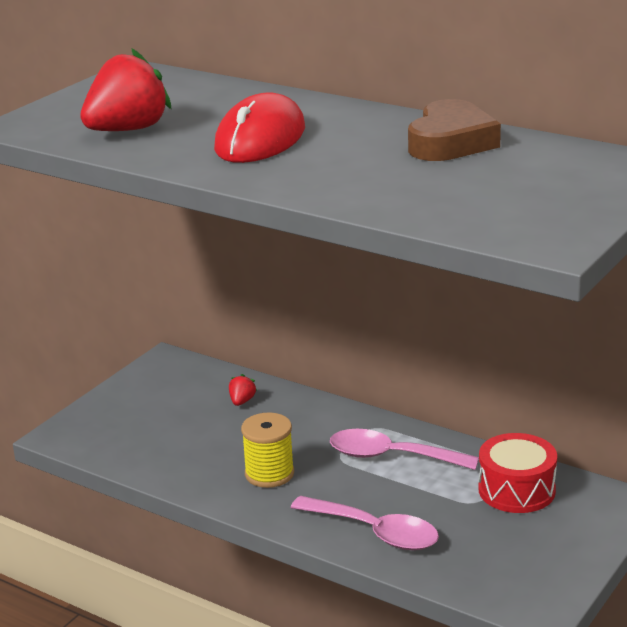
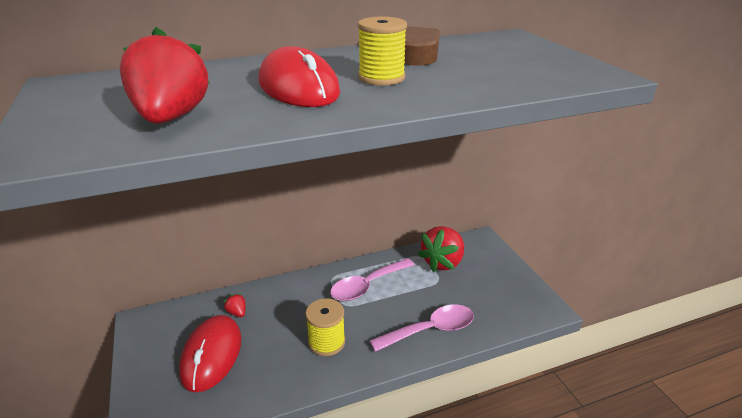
camera: 55 degrees left, 5 degrees up
red drum [479,433,557,513] -> red strawberry [418,226,464,272]
none -> red mouse [179,315,241,392]
none -> yellow spool [358,17,407,86]

